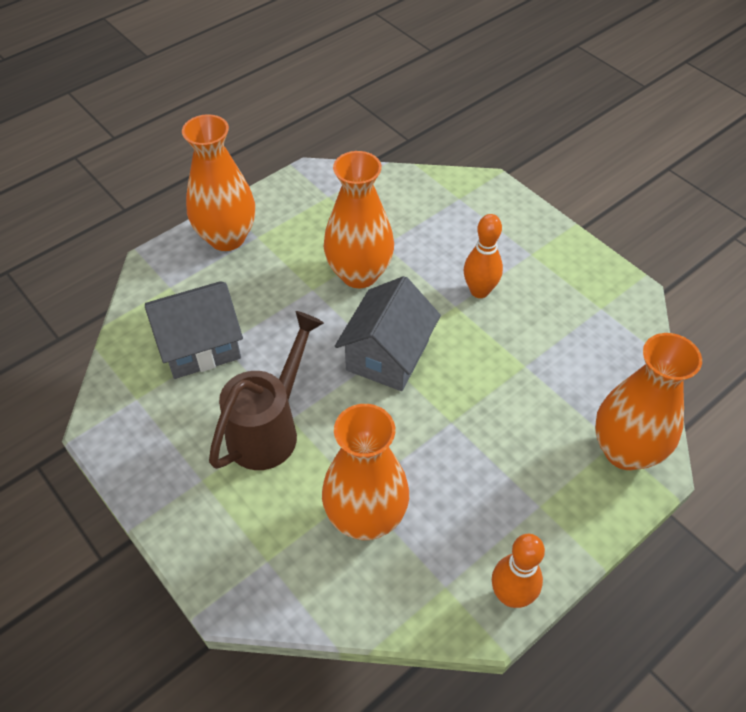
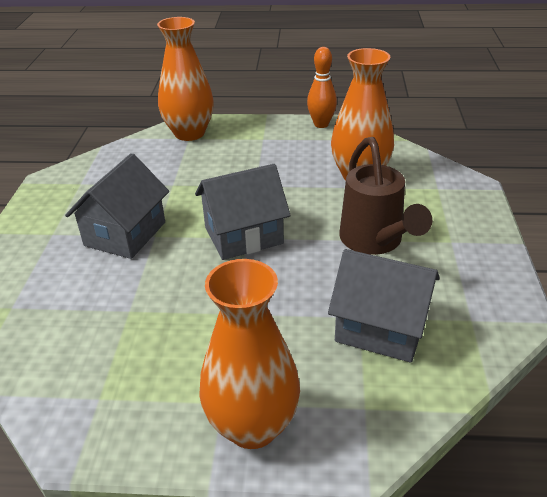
camera: 135 degrees left, 15 degrees down
brown watering can [209,311,324,470] -> brown watering can turned 90 degrees counterclockwise [339,137,432,255]
orange vase [323,151,394,288] -> none
orange bowling pin [464,214,503,298] -> grey house [65,153,169,259]

